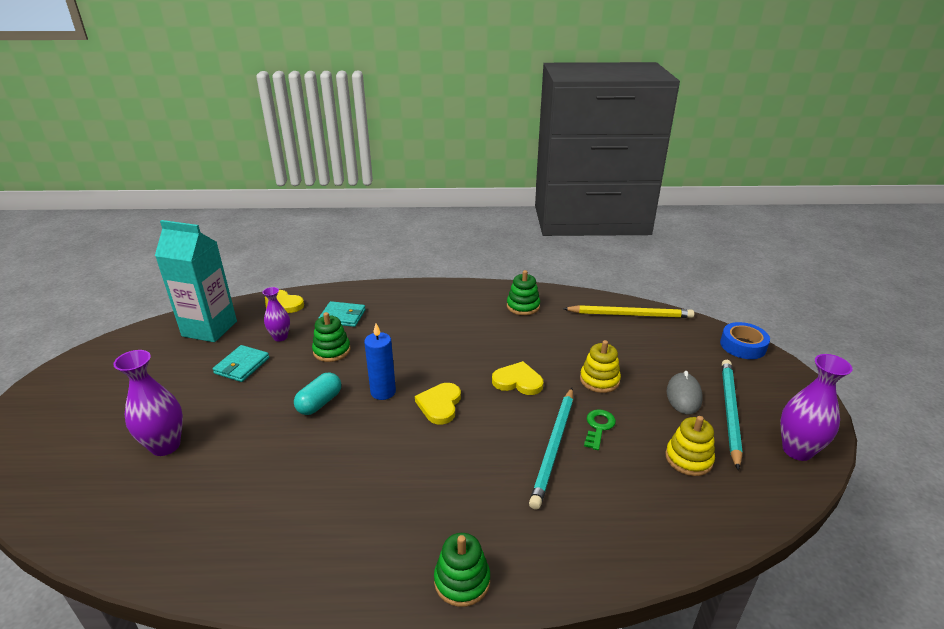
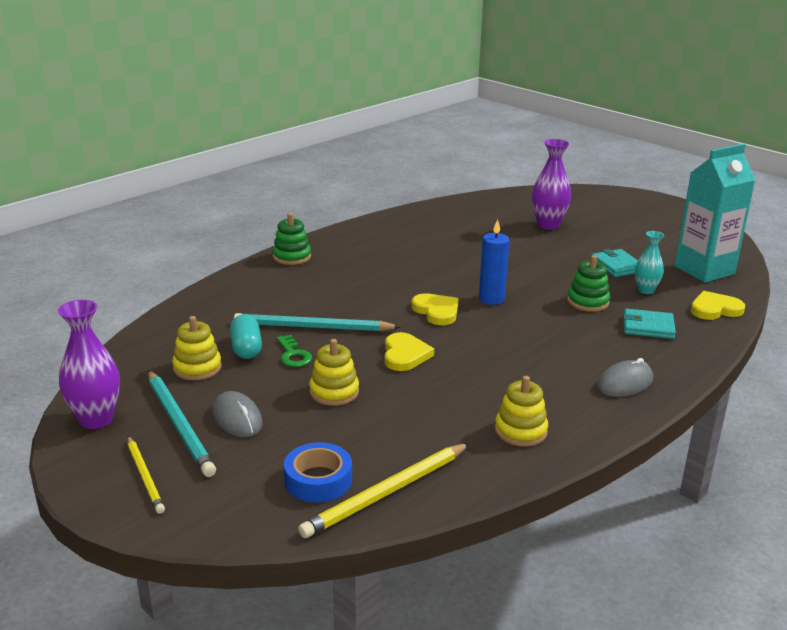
camera: 135 degrees right, 5 degrees down
purple vase [262,287,290,341] -> turquoise vase [635,231,664,294]
turquoise capsule [294,372,341,415] -> turquoise capsule moved to [230,314,262,359]
turquoise wallet [318,301,366,327] -> turquoise wallet turned 45 degrees clockwise [623,308,676,339]
yellow heart [492,361,543,395] -> yellow heart turned 60 degrees counterclockwise [384,332,434,371]
green stacking toy [507,270,540,315] -> yellow stacking toy [495,376,548,446]
turquoise pencil [529,388,573,510] -> turquoise pencil turned 60 degrees counterclockwise [234,313,400,331]
blue tape [720,322,770,359] -> blue tape moved to [284,442,352,503]
none -> yellow pencil [127,436,165,514]
none -> grey mouse [597,358,653,397]

